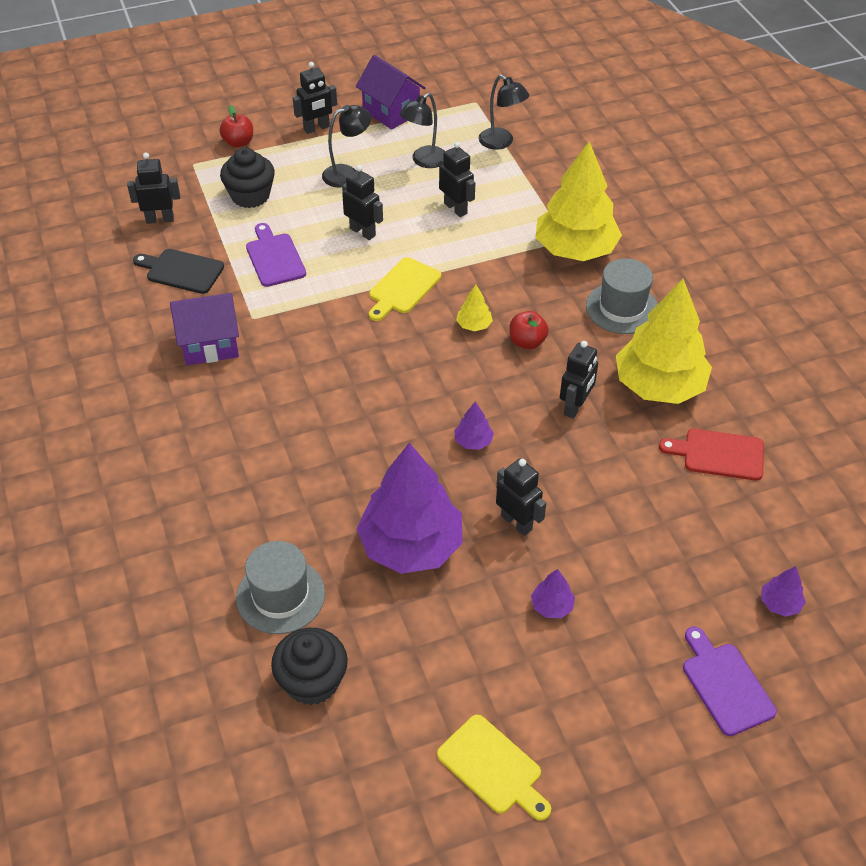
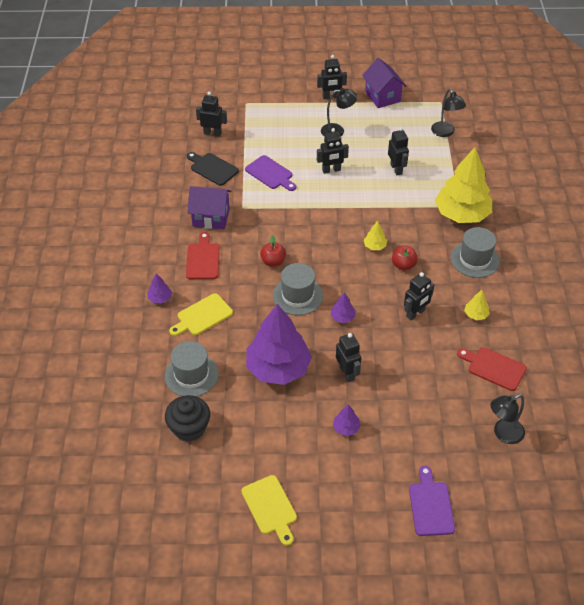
camera: 20 degrees right, 0 degrees up
red apple [219,105,253,148] -> red apple moved to [260,235,286,267]
black cupcake [220,147,275,208] -> none
purple cutting board [246,223,306,287] -> purple cutting board turned 135 degrees clockwise [245,155,296,191]
black robot [342,165,383,240] -> black robot turned 105 degrees clockwise [317,128,349,174]
yellow cutting board [369,257,441,321] -> yellow cutting board moved to [169,293,233,336]
black lamp [400,93,445,168] -> black lamp moved to [490,394,525,444]
yellow tree [616,278,712,404] -> yellow tree [464,290,490,320], size x0.40
purple tree [761,566,806,617] -> purple tree moved to [148,273,172,303]
none -> red cutting board [186,232,220,279]
none -> grey hat [273,263,323,315]

